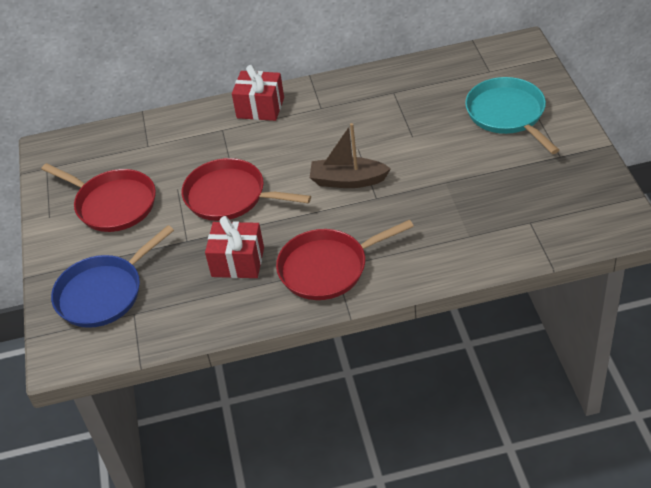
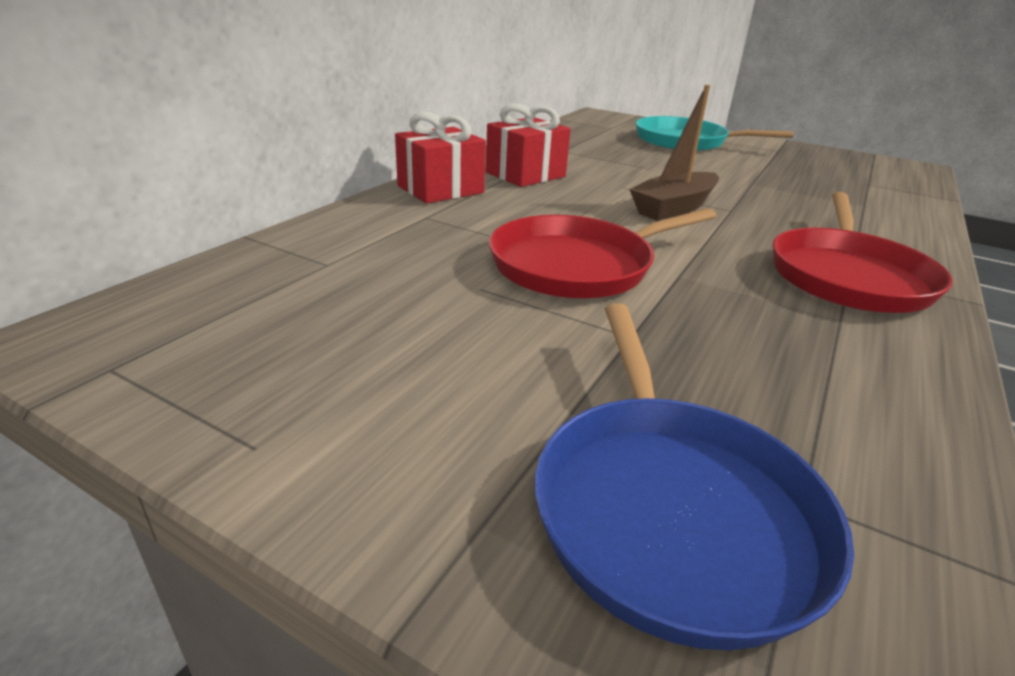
camera: 55 degrees left, 15 degrees down
red pan [41,163,156,232] -> none
red gift [205,216,264,278] -> red gift moved to [486,103,571,187]

